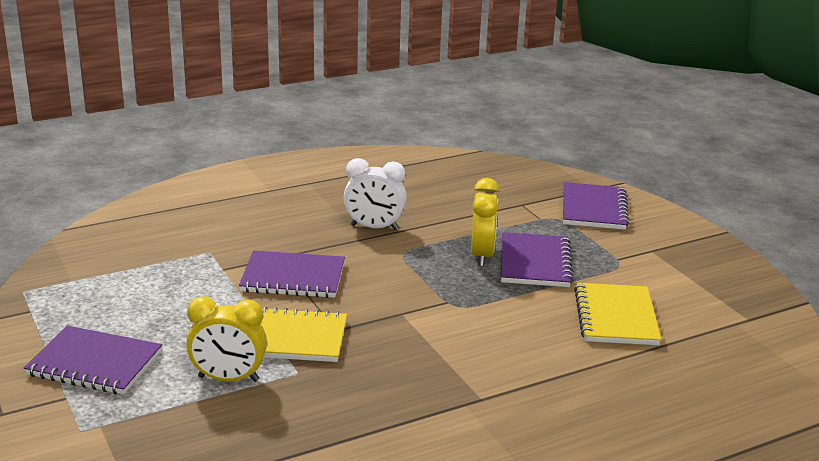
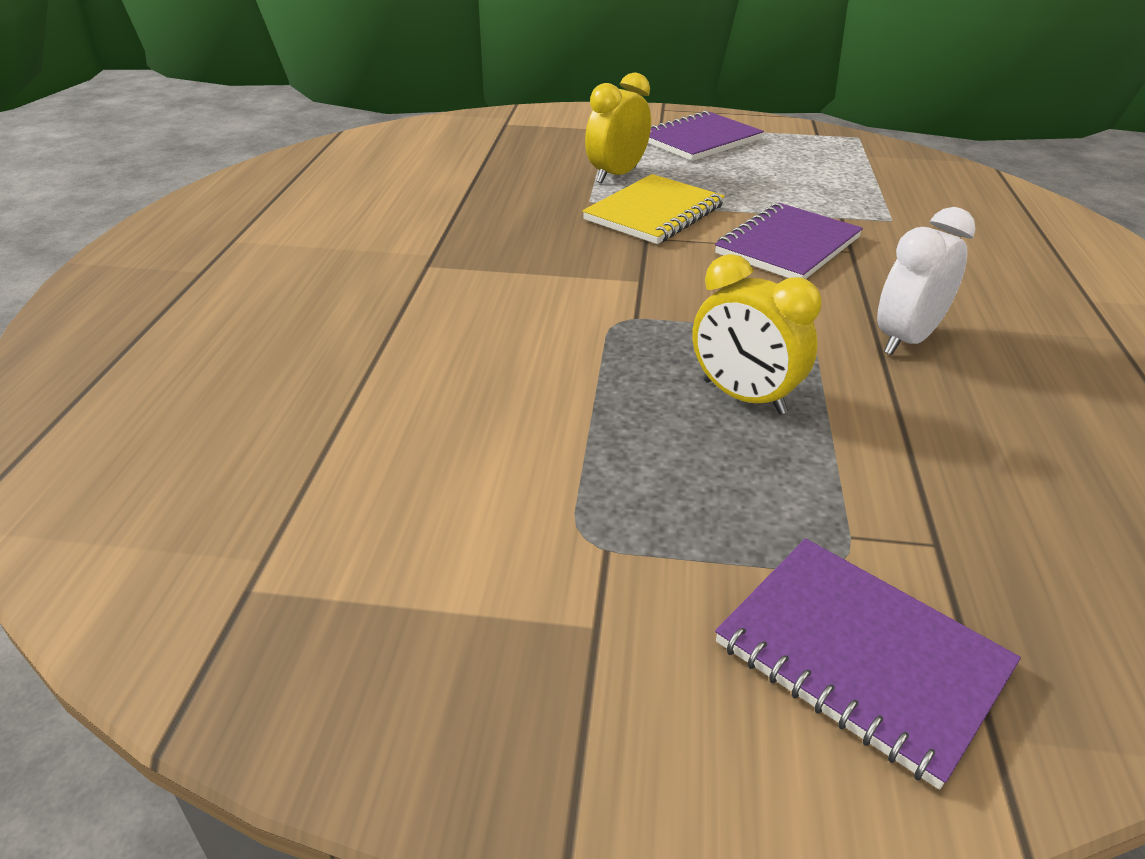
camera: 125 degrees right, 10 degrees up
purple notebook [501,232,573,287] -> none
yellow notebook [574,283,661,345] -> none

